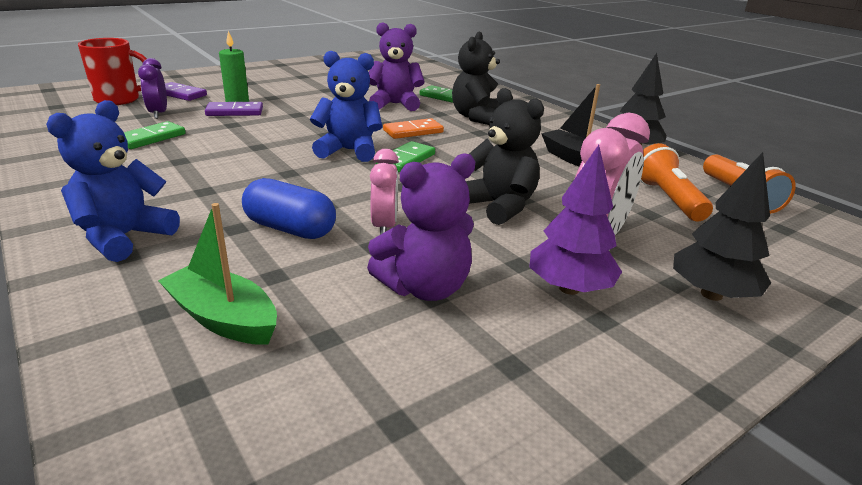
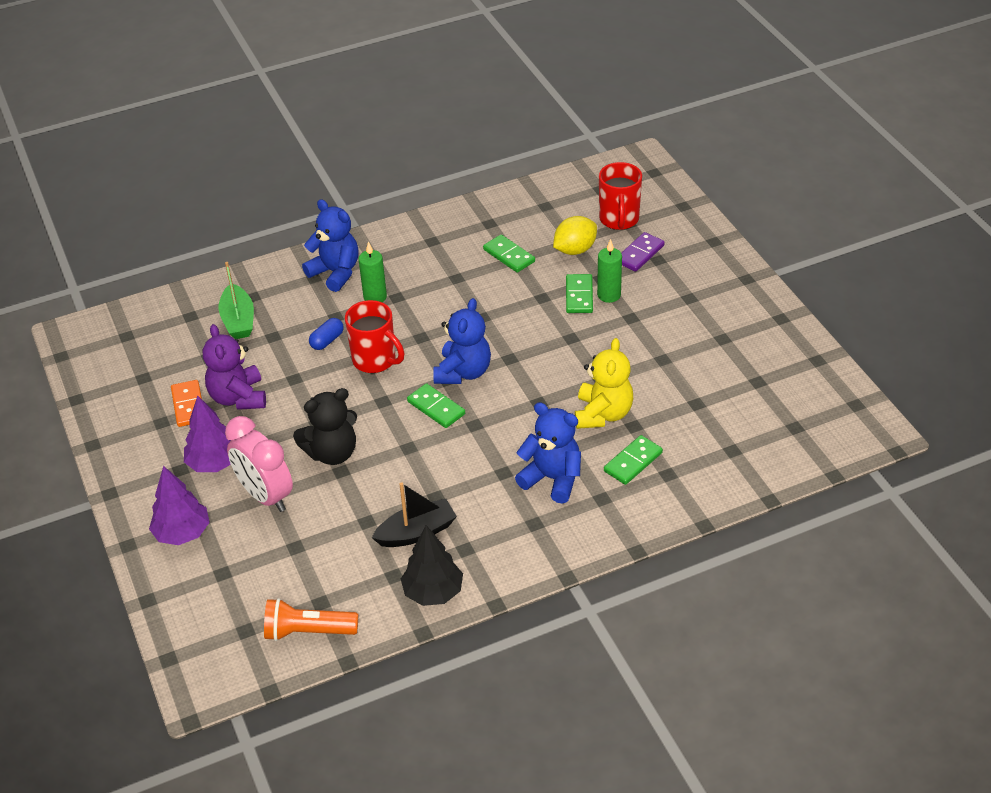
camera: 105 degrees right, 15 degrees up
purple clock [138,58,167,119] -> yellow lemon [553,216,597,255]
green boat [158,203,277,344] -> green boat turned 120 degrees clockwise [219,262,254,339]
purple domino [205,102,263,116] -> green domino [566,274,593,313]
blue capsule [242,178,336,239] -> blue capsule [309,318,344,350], size x0.62
purple teddy bear [369,23,425,111] -> yellow teddy bear [575,338,633,429]
pink clock [370,149,399,235] -> none
orange domino [383,118,444,139] -> orange domino moved to [171,380,202,427]
black teddy bear [452,31,500,125] -> blue teddy bear [515,402,581,503]
orange flashlight [641,143,713,221] -> none
black tree [673,152,771,301] -> purple tree [149,466,210,545]
none -> red mug [345,300,404,373]
none -> green candle [359,241,387,302]

